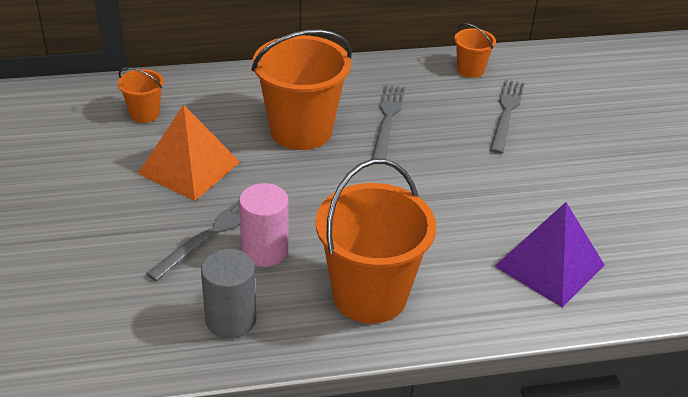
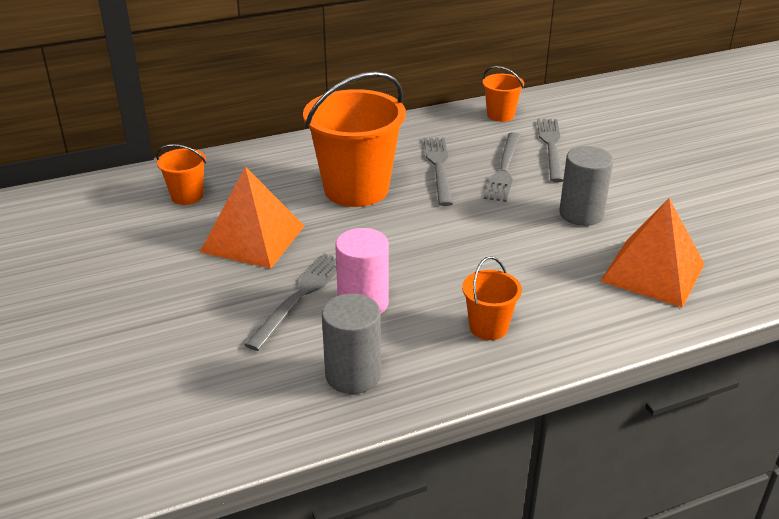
camera: 10 degrees left, 5 degrees down
orange bucket [316,159,436,324] -> orange bucket [462,256,522,340], size x0.48
purple pyramid [495,202,604,307] -> orange pyramid [600,198,705,308]
none -> grey fork [484,132,521,202]
none -> grey cylinder [559,146,613,226]

